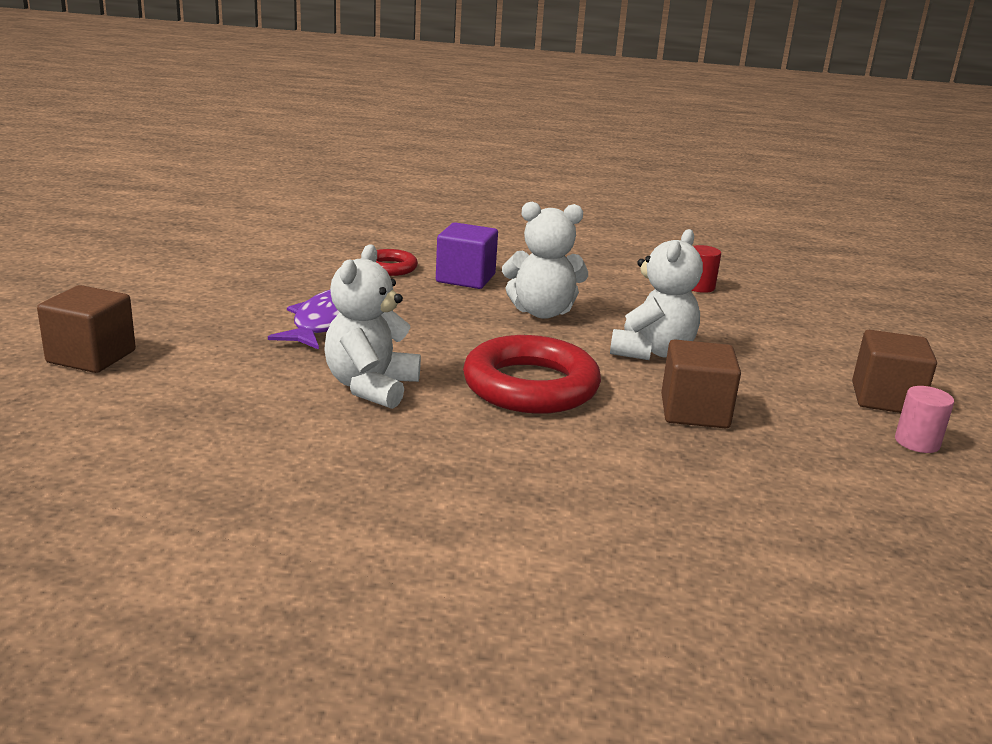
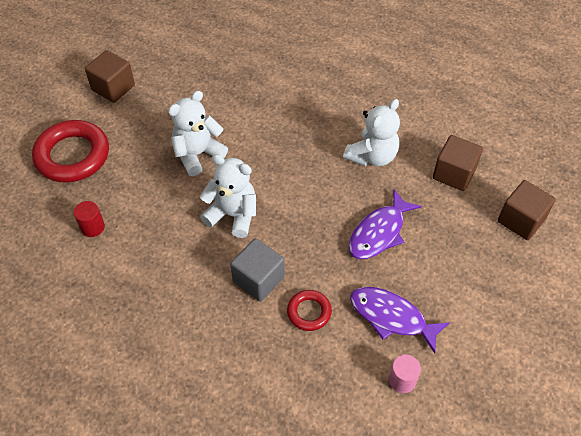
camera: 155 degrees left, 30 degrees up
purple cube [436,222,498,289] -> grey cube [230,238,285,302]
red ring [463,335,601,414] -> red ring moved to [32,120,109,183]
brown cube [661,339,741,428] -> brown cube moved to [433,135,483,191]
pink cylinder [895,386,954,453] -> pink cylinder moved to [389,355,421,393]
none -> purple fish [350,287,450,353]

